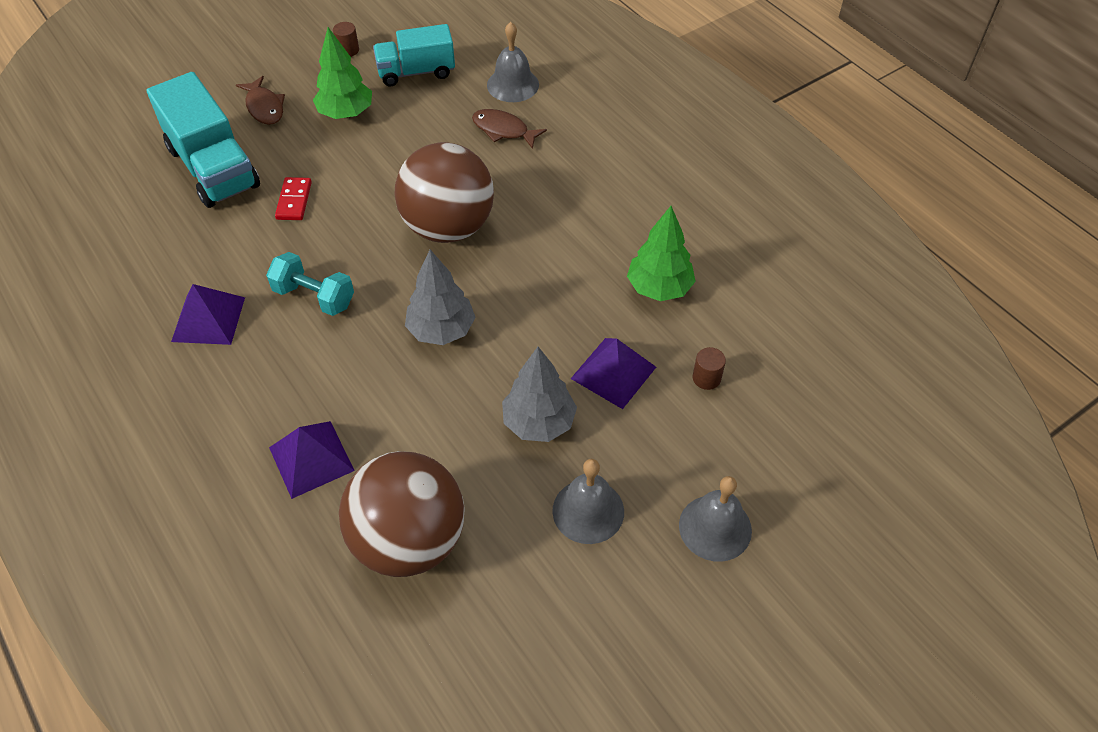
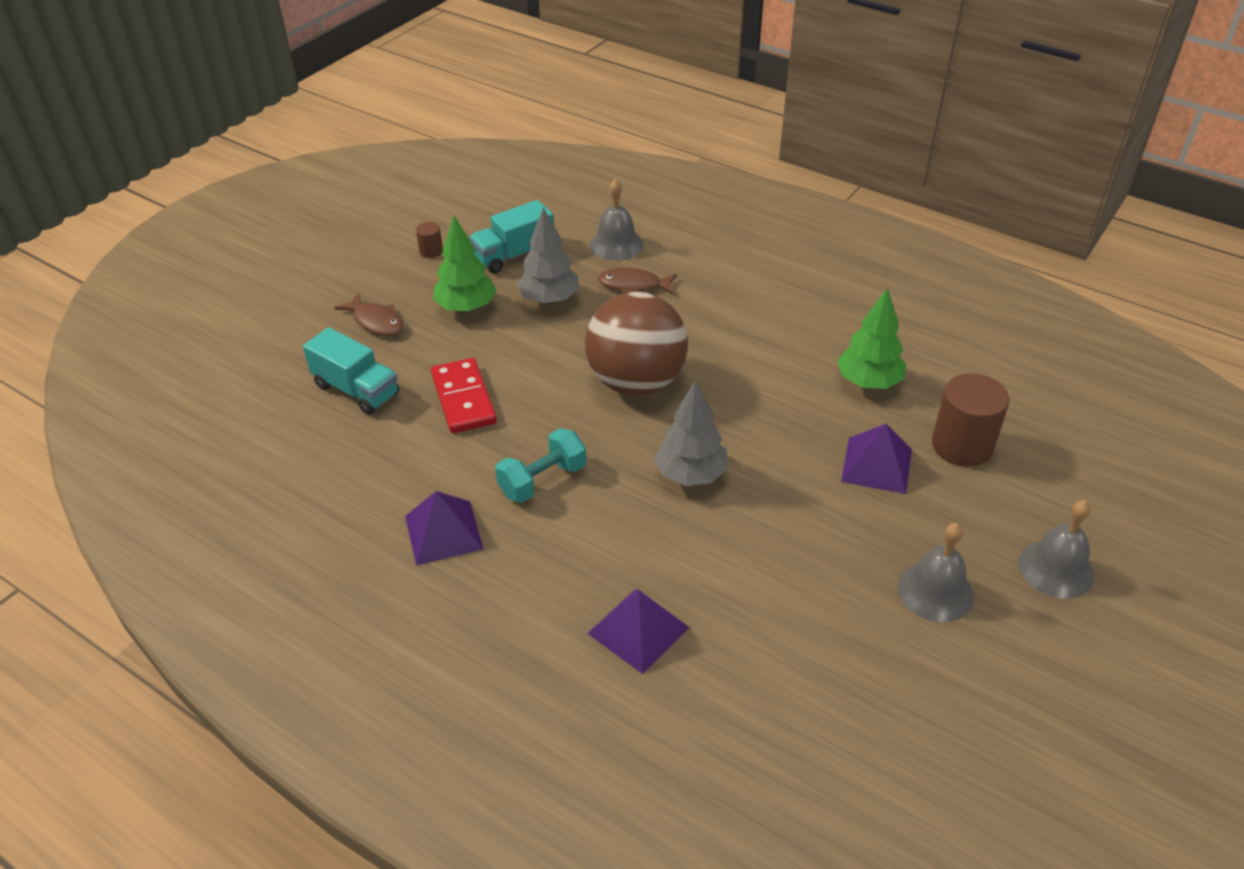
camera: 20 degrees left, 10 degrees down
turquoise truck [147,72,260,208] -> turquoise truck [303,327,399,415], size x0.66
turquoise dumbbell [266,252,354,316] -> turquoise dumbbell turned 45 degrees counterclockwise [495,428,586,503]
red domino [275,177,312,220] -> red domino [431,358,497,433], size x1.59
brown ball [339,451,465,577] -> none
grey tree [502,347,577,442] -> grey tree moved to [517,207,579,304]
brown cylinder [693,347,726,390] -> brown cylinder [932,373,1010,467], size x2.11

